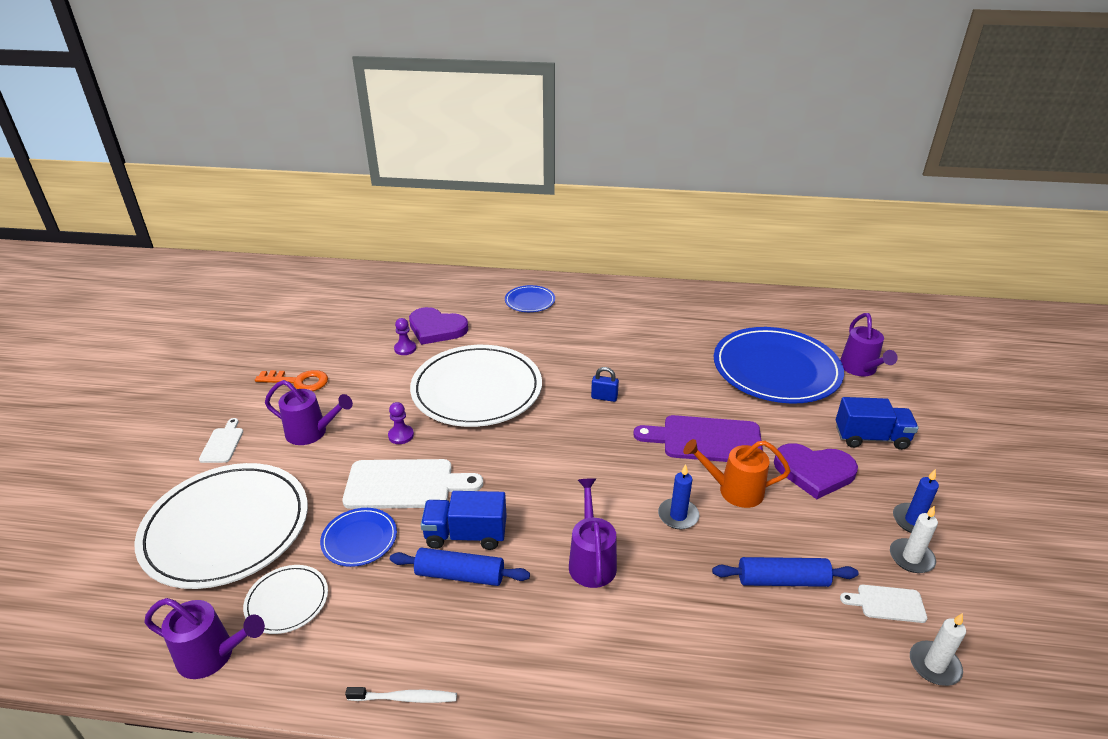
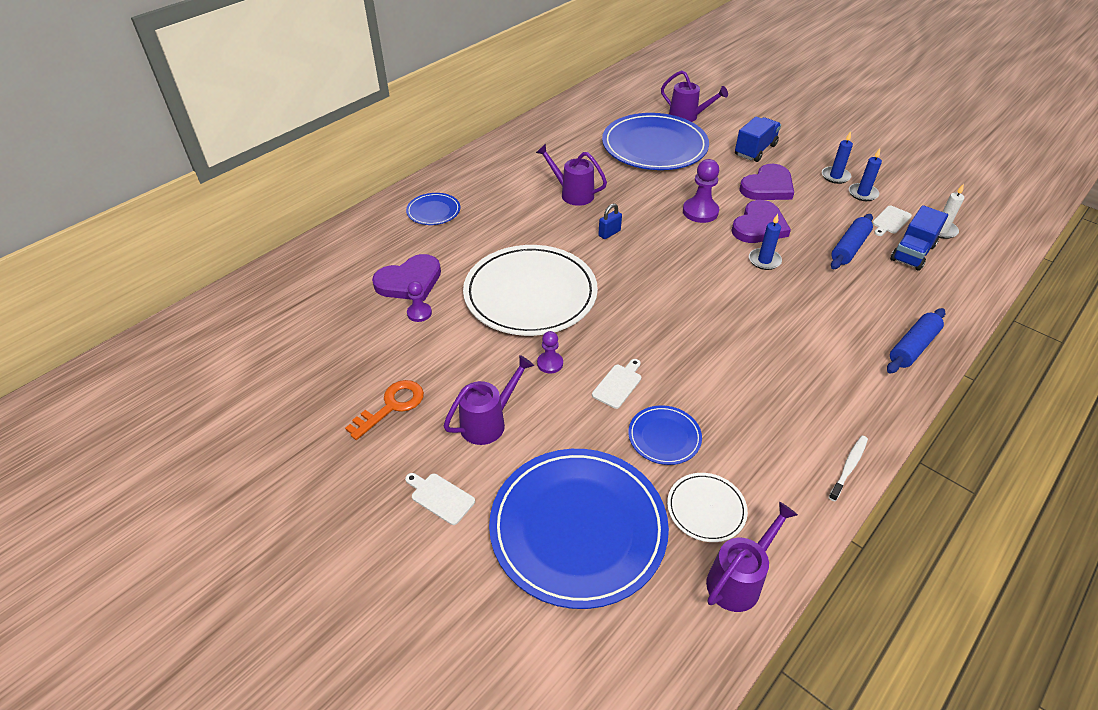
camera: 55 degrees left, 10 degrees up
white plate [135,463,308,589] -> blue plate [489,449,669,609]
white cutting board [342,459,483,509] -> white cutting board [592,359,642,409], size x0.50
blue rolling pin [390,547,530,586] -> blue rolling pin moved to [887,308,945,374]
blue truck [421,491,507,550] -> blue truck moved to [890,205,948,271]
purple watering can [569,478,617,588] -> purple watering can moved to [536,144,607,206]
purple cutting board [633,415,763,462] -> purple pawn [683,159,719,223]
orange watering can [683,439,790,508] -> purple heart [731,200,791,243]
white candle [890,505,938,573] -> blue candle [849,149,882,201]

